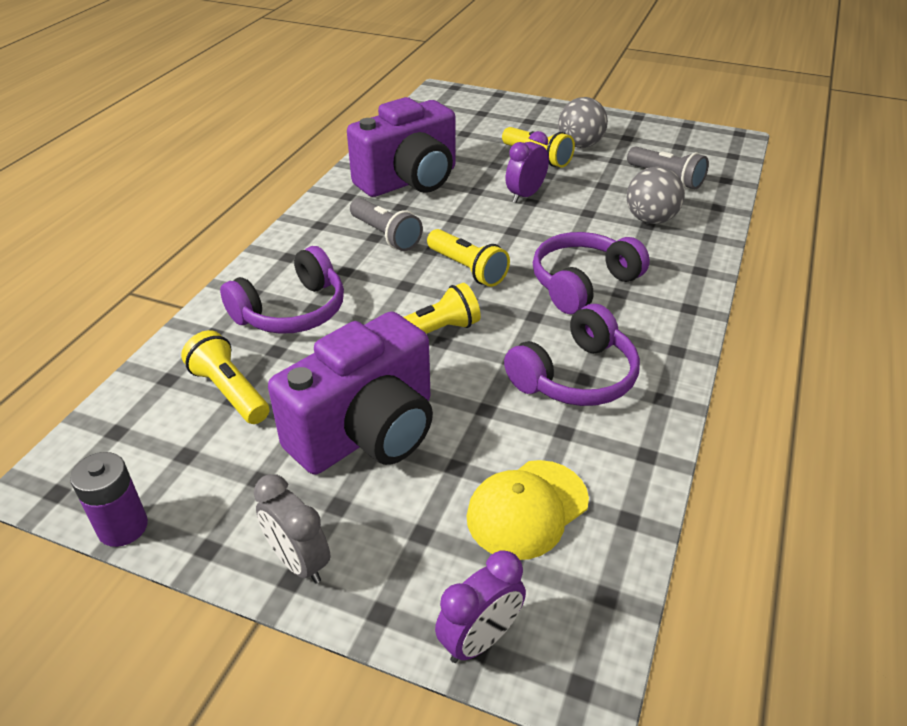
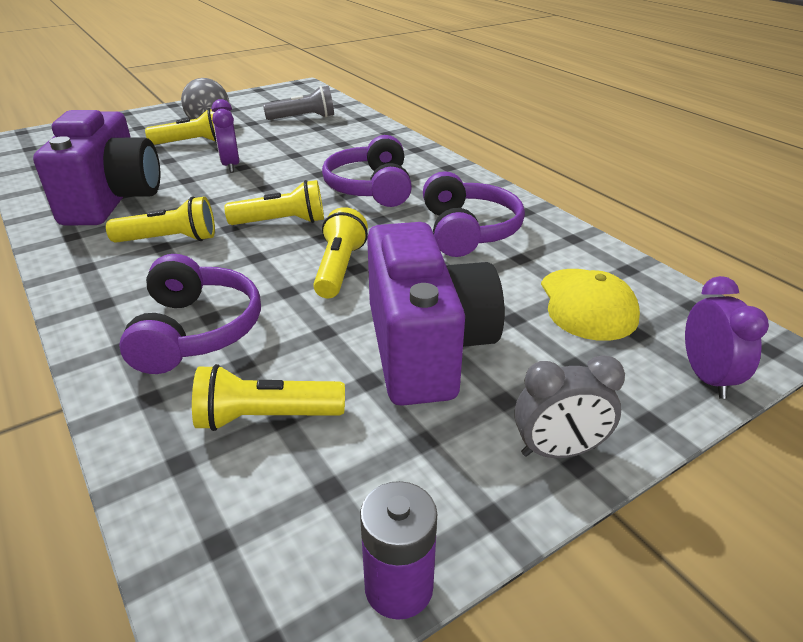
camera: 55 degrees left, 5 degrees down
grey flashlight [350,198,423,251] -> yellow flashlight [106,196,215,243]
grey ball [627,166,685,224] -> none

